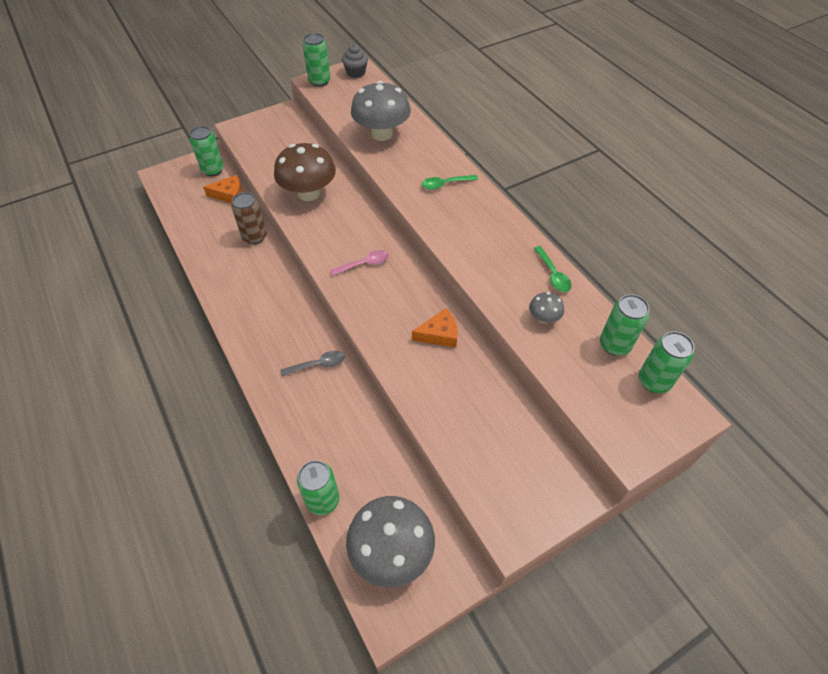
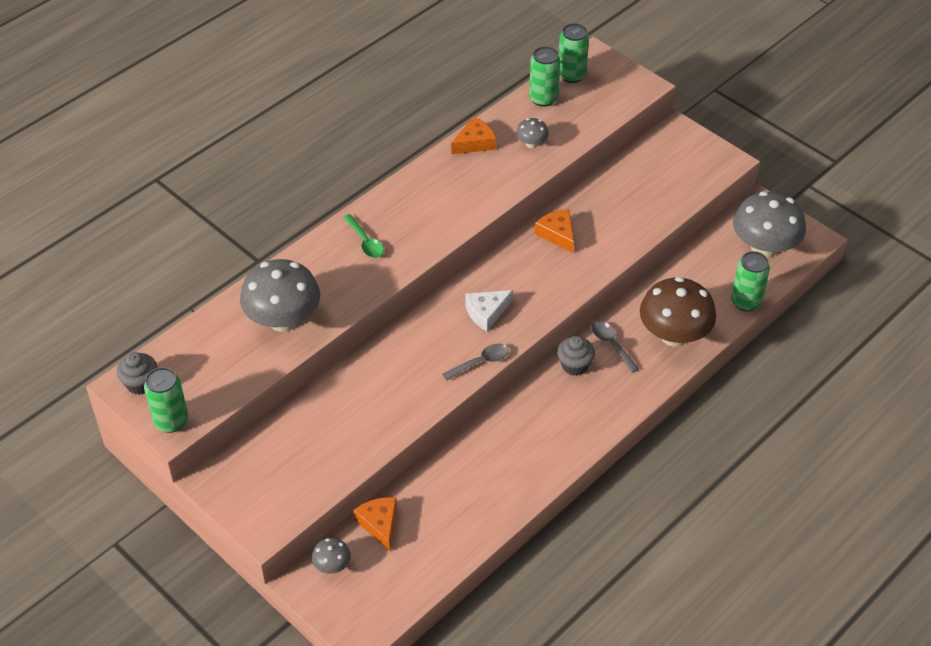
camera: 105 degrees left, 5 degrees down
green can [190,126,224,176] -> grey mushroom [312,538,351,574]
brown can [232,192,267,244] -> none
brown mushroom [274,143,336,201] -> brown mushroom moved to [640,277,716,346]
pink spoon [330,250,389,276] -> white cheese [465,290,513,331]
green spoon [534,246,572,292] -> orange cheese [451,116,496,154]
none -> grey spoon [442,343,509,380]
none -> grey cupcake [557,336,595,376]

